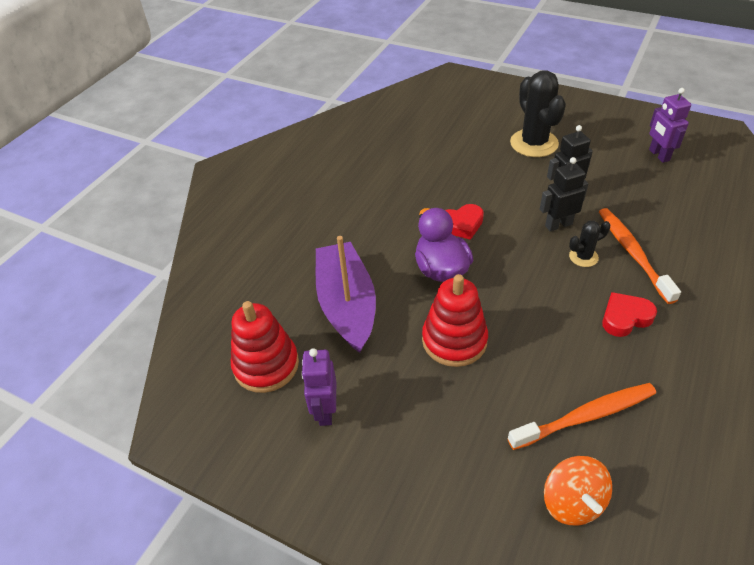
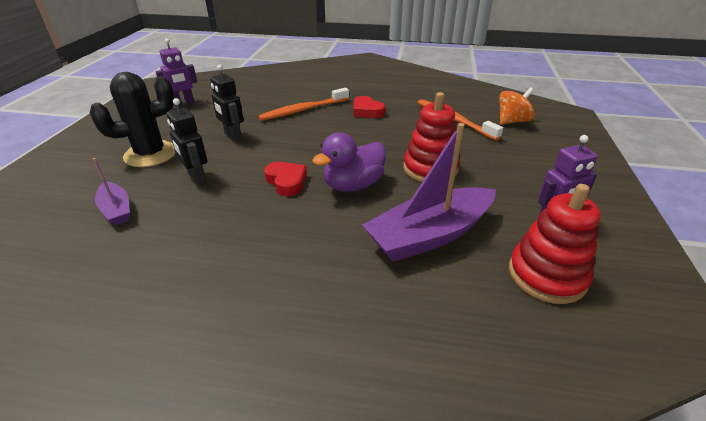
camera: 110 degrees left, 10 degrees down
black robot [540,157,588,232] -> black robot moved to [166,98,207,185]
black cactus [569,221,610,267] -> none
none -> purple boat [93,158,130,225]

